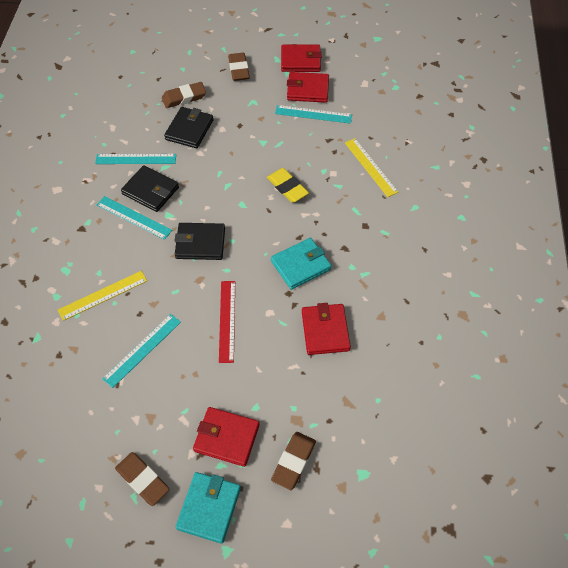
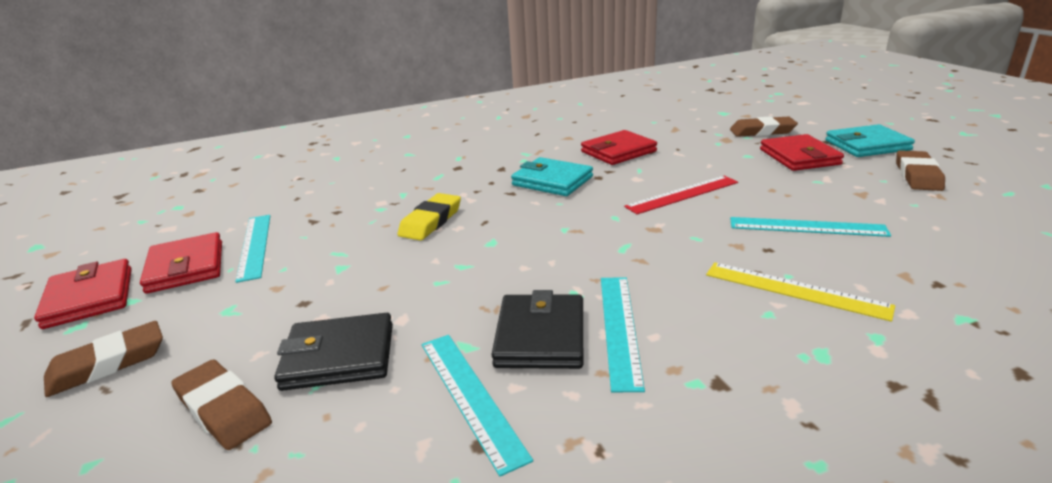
camera: 115 degrees left, 30 degrees down
black wallet [174,223,225,260] -> none
yellow ruler [345,138,398,197] -> none

